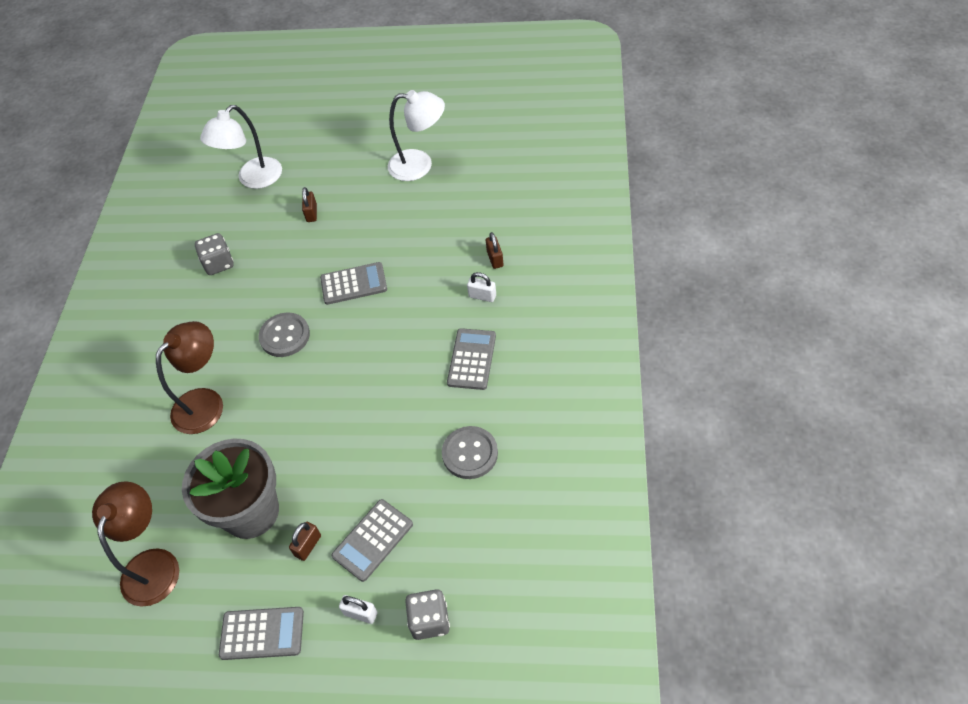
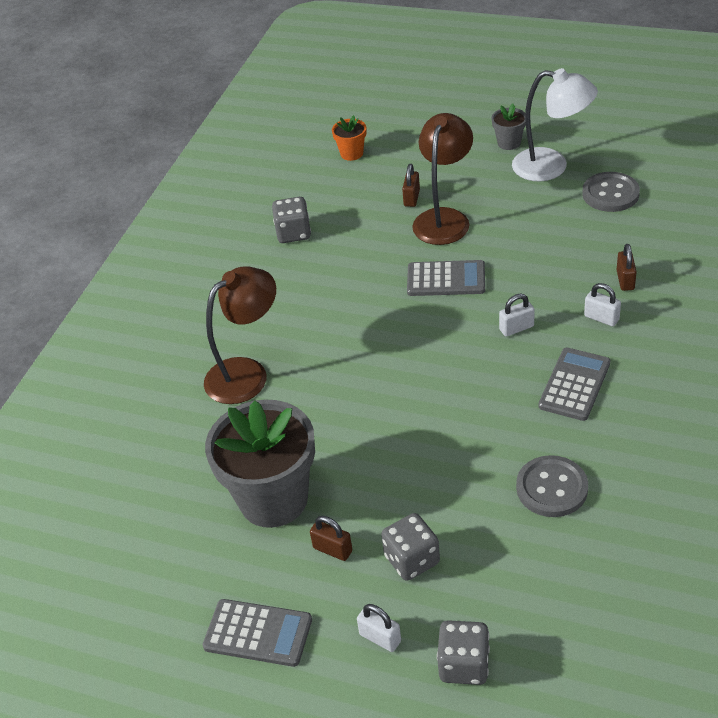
camera: 15 degrees right, 10 degrees down
brown lamp [92,481,179,607] -> brown lamp moved to [412,113,473,245]
white lamp [200,105,282,189] -> orange flower pot [332,115,366,161]
grey button [259,313,310,357] -> grey button moved to [582,172,640,212]
brown padlock [289,522,321,561] -> brown padlock turned 75 degrees clockwise [310,516,353,561]
grey calculator [332,499,413,582] -> grey dice [381,513,440,581]
none -> grey flower pot [491,104,526,150]
none -> white padlock [499,294,535,337]

